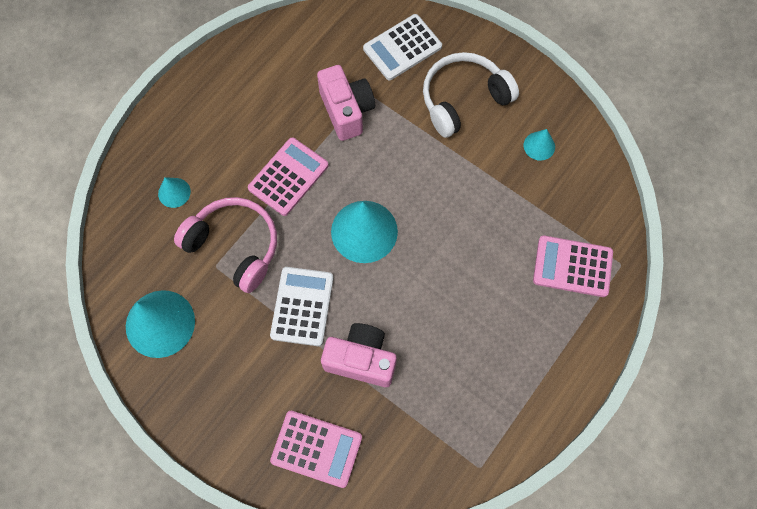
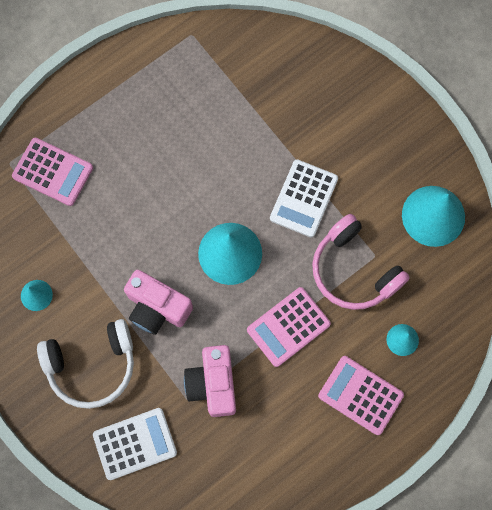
camera: 165 degrees left, 5 degrees up
pink calculator [270,411,362,488] -> pink calculator moved to [318,356,404,435]
pink camera [321,323,397,387] -> pink camera moved to [124,270,193,335]

